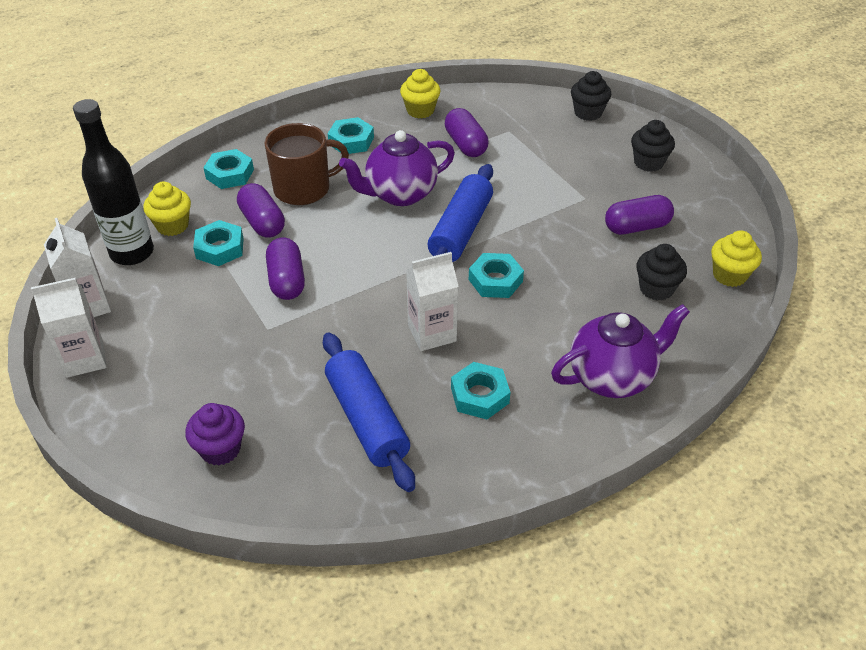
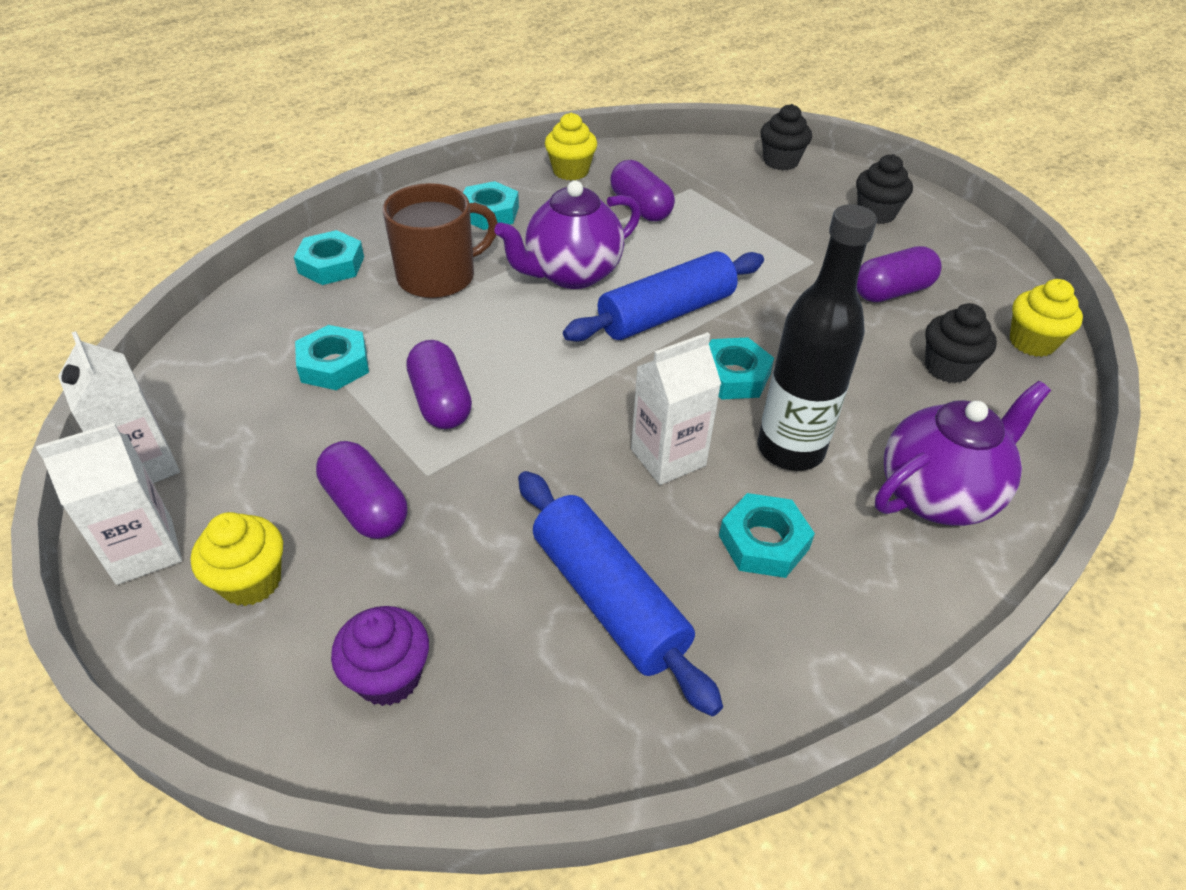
camera: 10 degrees left, 0 degrees up
black bottle [73,99,154,265] -> black bottle moved to [758,204,877,471]
yellow cupcake [143,182,191,236] -> yellow cupcake moved to [191,512,283,606]
purple capsule [237,183,285,238] -> purple capsule moved to [316,441,408,539]
blue rolling pin [428,164,493,262] -> blue rolling pin turned 45 degrees clockwise [563,251,764,342]

